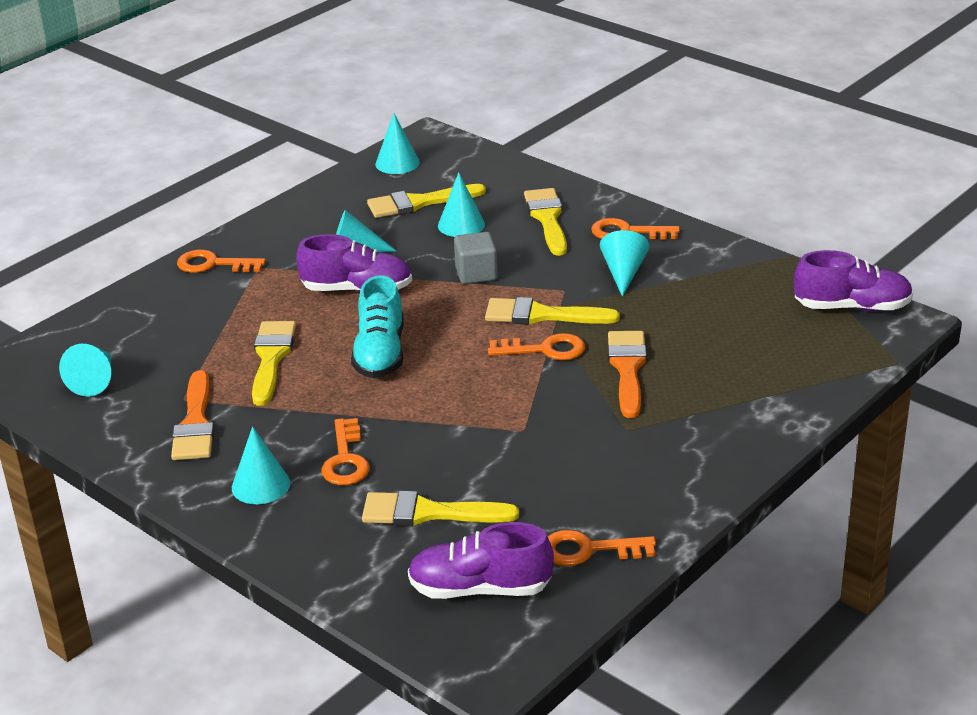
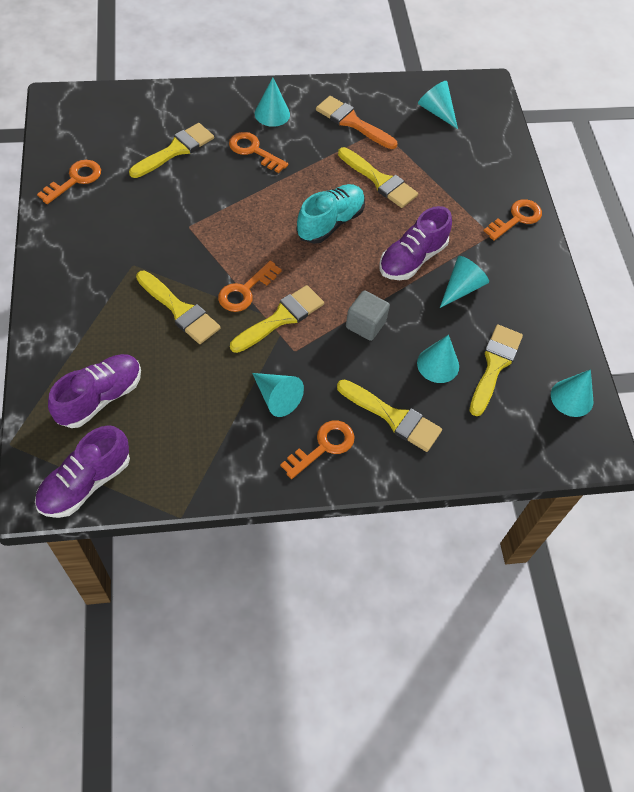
camera: 125 degrees right, 25 degrees up
turquoise shoe [351,275,404,378] -> turquoise shoe turned 90 degrees clockwise [296,184,365,244]
purple shoe [408,522,554,599] -> purple shoe moved to [48,354,141,428]
orange brush [608,331,647,418] -> yellow brush [136,271,221,344]

